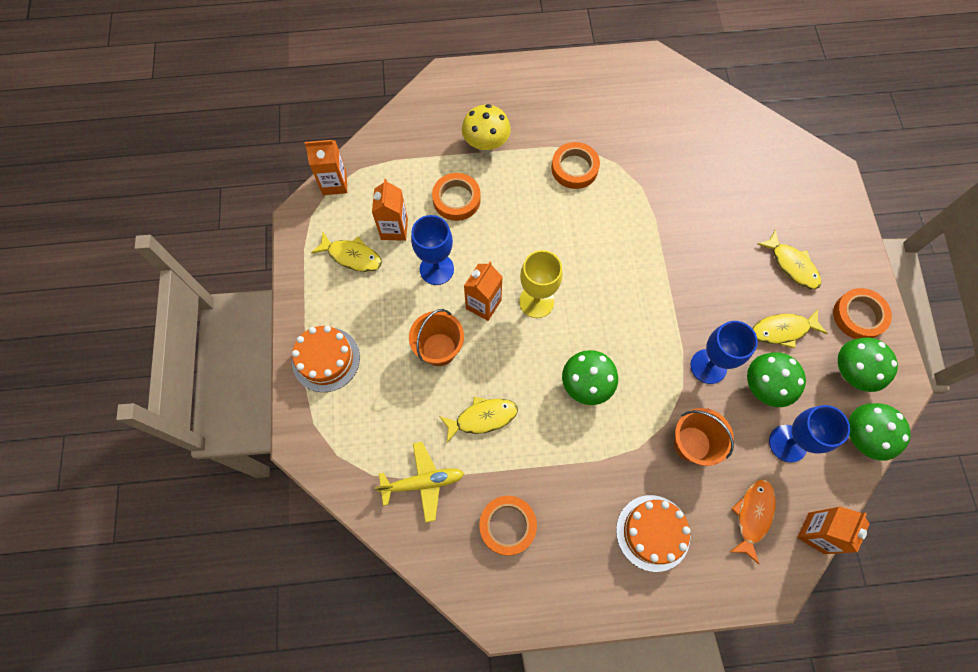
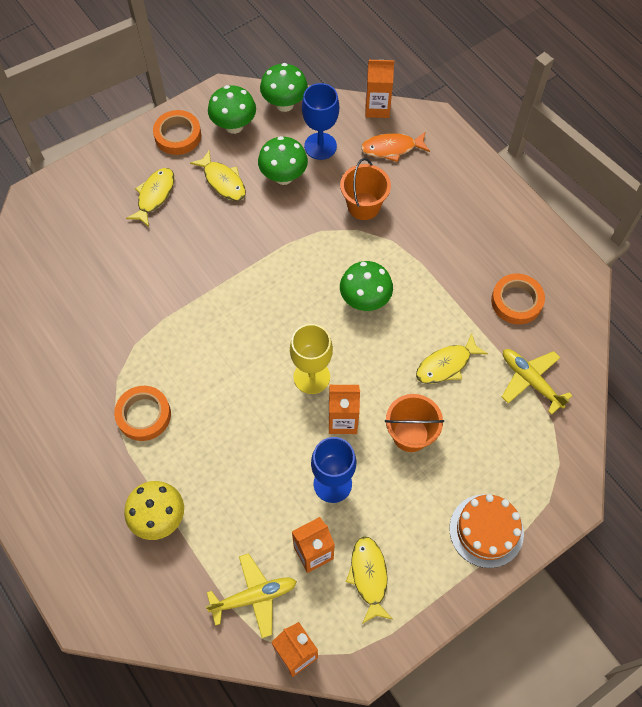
camera: 120 degrees left, 5 degrees down
orange tape [432,173,481,221] -> none
yellow fish [439,397,518,443] -> yellow fish turned 75 degrees counterclockwise [416,333,488,384]
orange cake [616,495,691,572] -> none
blue goblet [690,321,758,384] -> none
none -> yellow plane [205,553,297,638]

